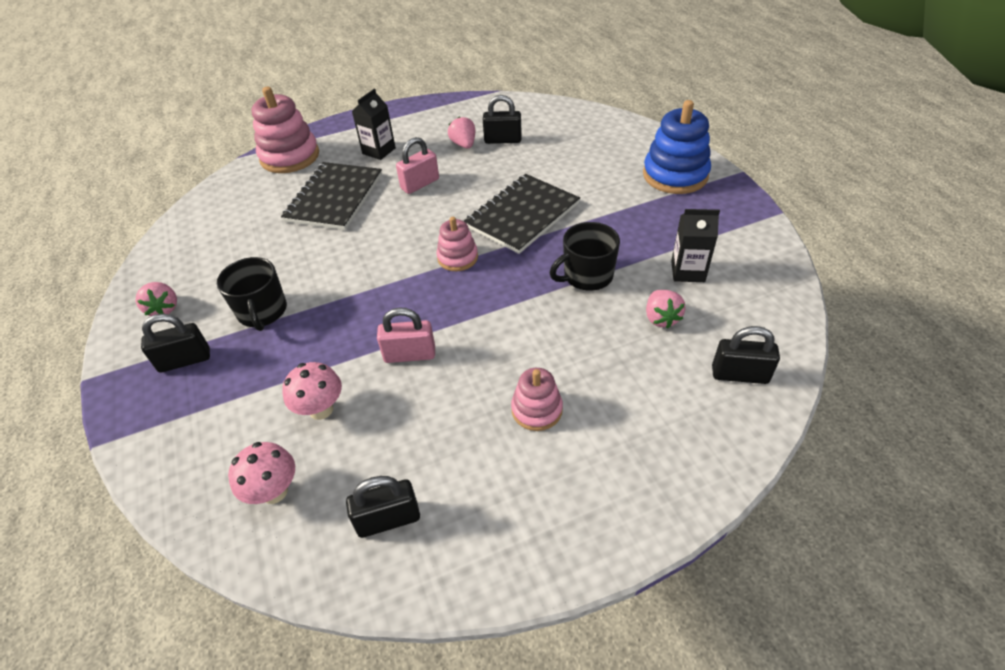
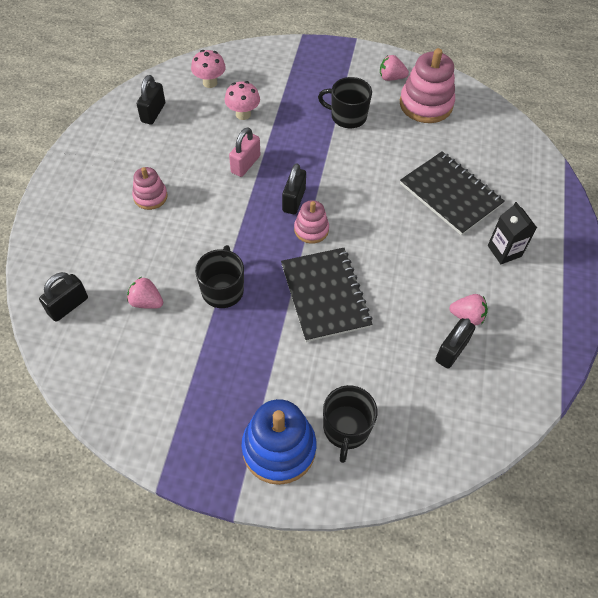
camera: 120 degrees right, 10 degrees up
black padlock [141,314,210,373] -> black padlock moved to [282,163,306,214]
pink stacking toy [252,87,319,173] -> pink stacking toy moved to [400,48,455,123]
pink padlock [396,137,439,194] -> none
black carton [671,209,720,282] -> none
none -> black mug [323,385,377,463]

